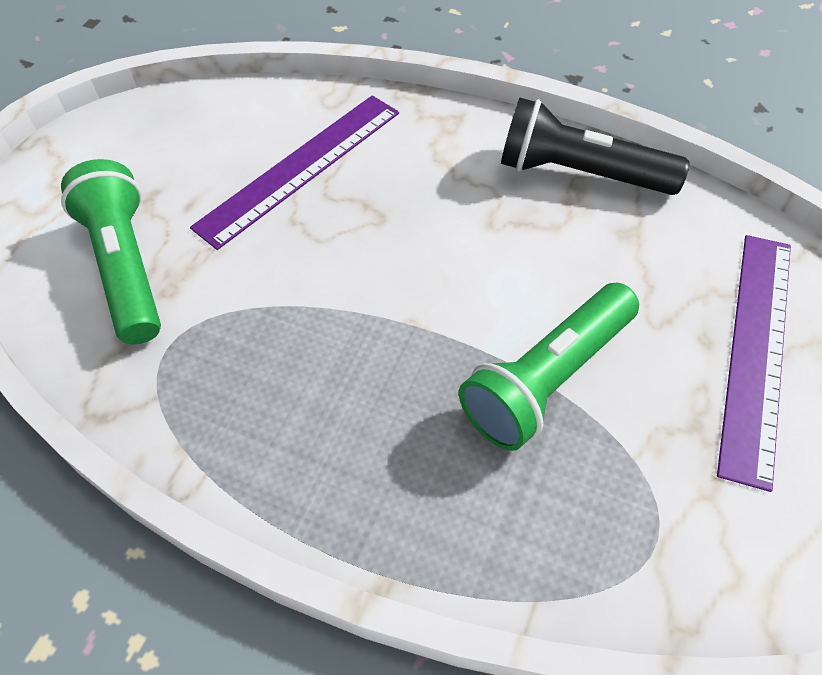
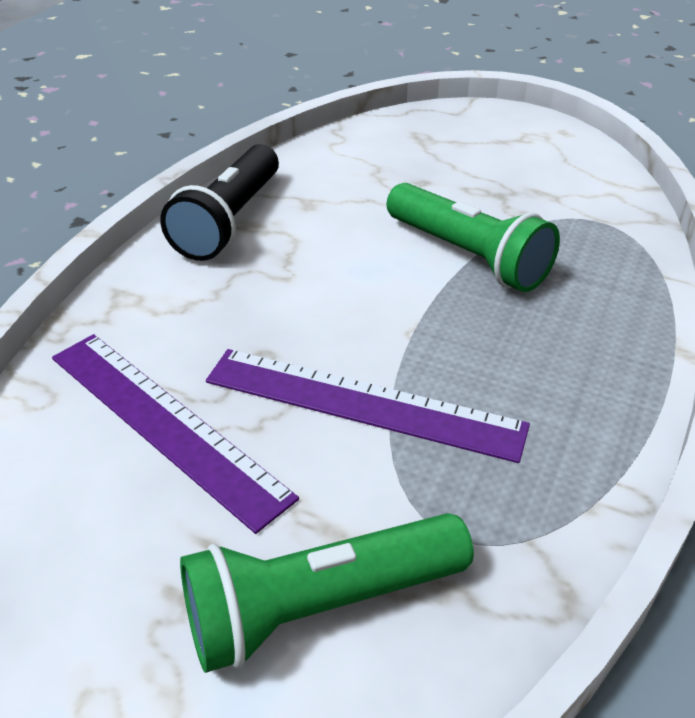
camera: 90 degrees left, 15 degrees down
purple ruler [717,235,791,492] -> purple ruler moved to [206,349,530,463]

